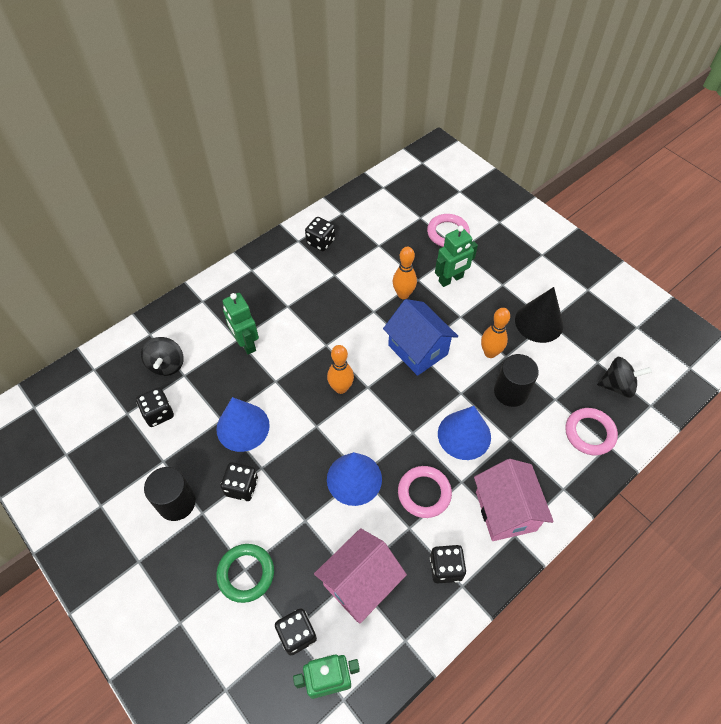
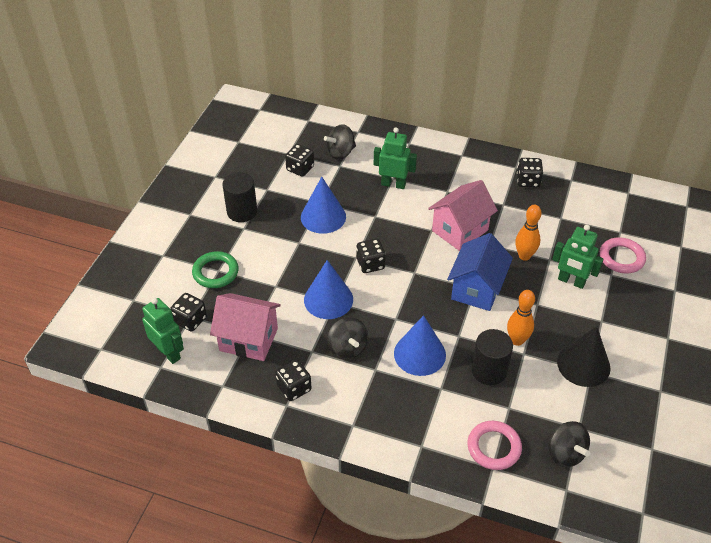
camera: 60 degrees right, 10 degrees down
black dice [220,462,258,501] -> black dice moved to [356,239,386,273]
green robot [223,293,259,354] -> green robot turned 75 degrees clockwise [374,127,417,189]
orange bowling pin [327,345,354,394] -> none
pink ring [398,466,452,518] -> black spinning top [327,317,368,359]
pink house [474,459,554,541] -> pink house moved to [428,180,498,251]

